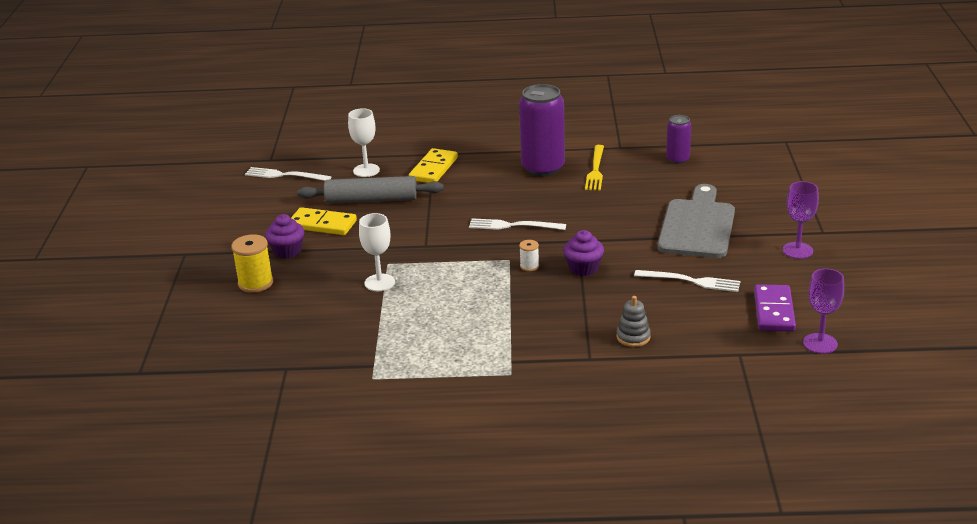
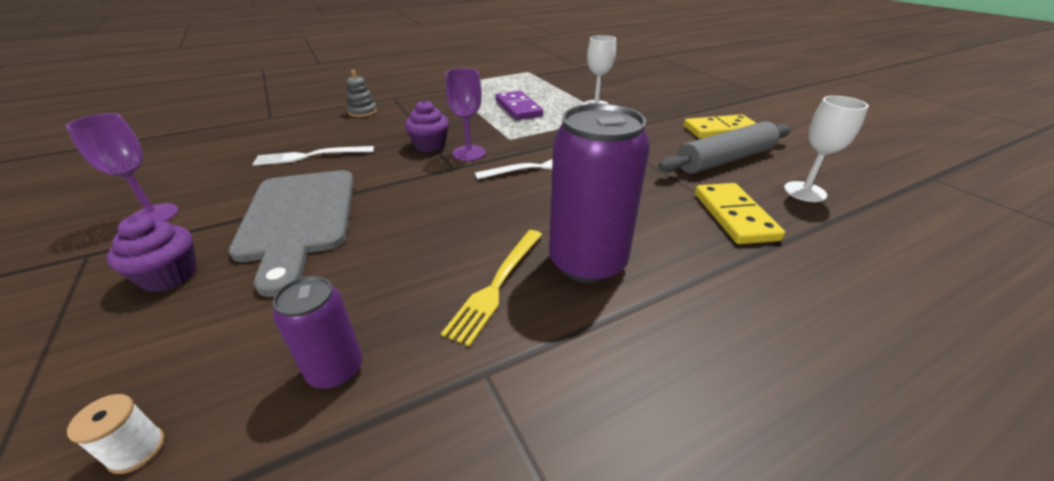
camera: 150 degrees right, 5 degrees up
yellow spool [231,234,273,293] -> none
white fork [245,167,331,181] -> none
purple cupcake [265,214,304,259] -> purple cupcake moved to [107,215,197,292]
white spool [519,240,539,271] -> white spool moved to [67,394,165,474]
yellow fork [585,145,604,190] -> yellow fork turned 135 degrees counterclockwise [441,230,542,347]
purple domino [754,284,796,332] -> purple domino moved to [495,91,543,120]
purple goblet [803,268,844,354] -> purple goblet moved to [445,68,486,161]

